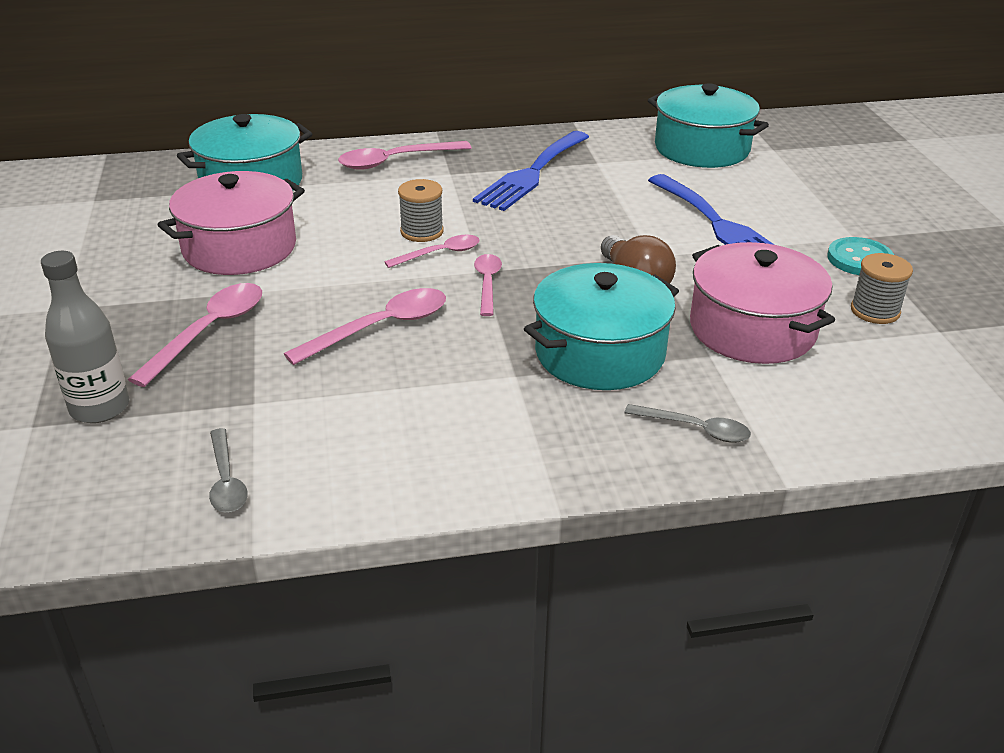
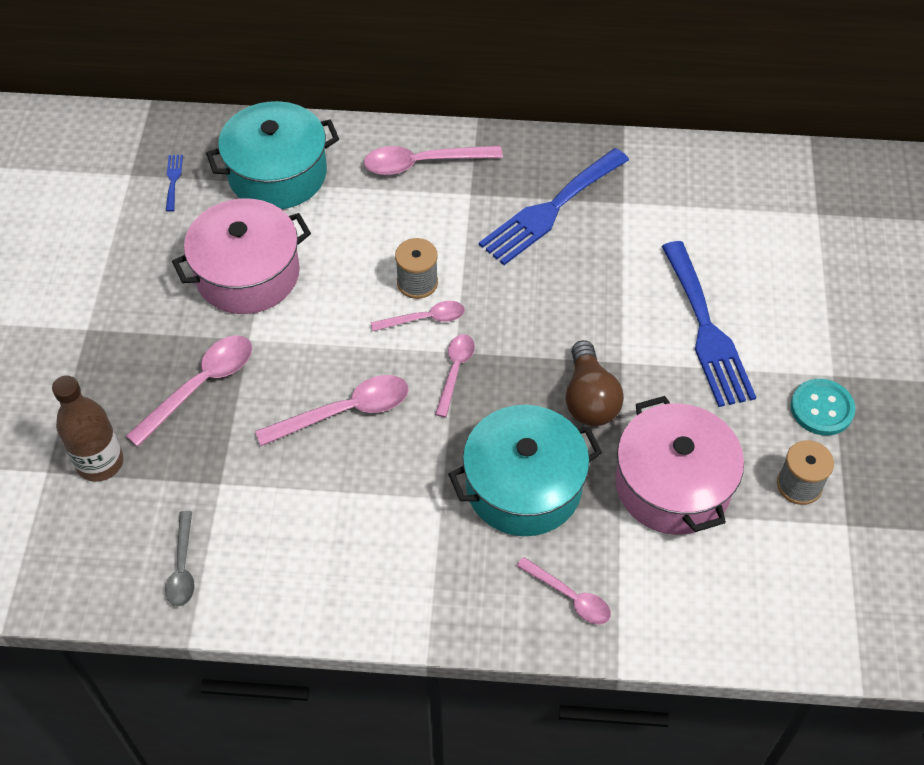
camera: 15 degrees right, 20 degrees up
grey bottle [41,251,129,423] -> brown bottle [52,375,124,482]
grey spoon [624,404,751,443] -> pink spoon [517,557,611,624]
turquoise pot [648,83,769,168] -> none
none -> blue fork [166,155,183,212]

